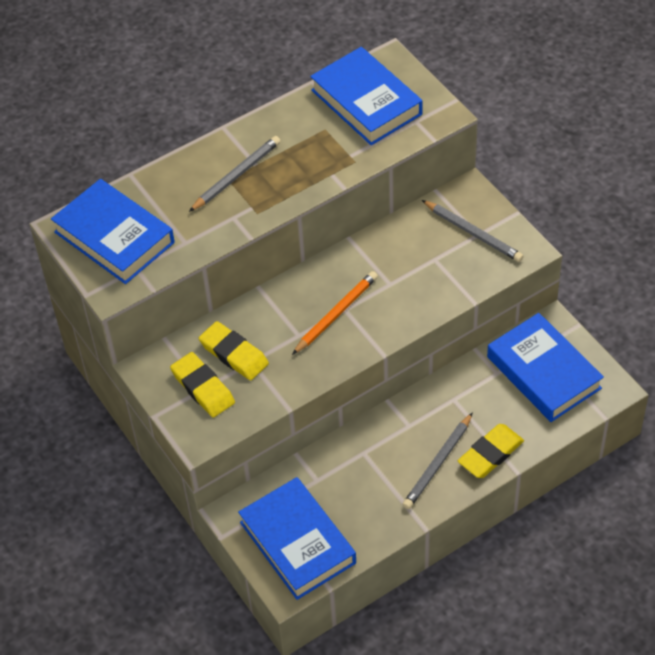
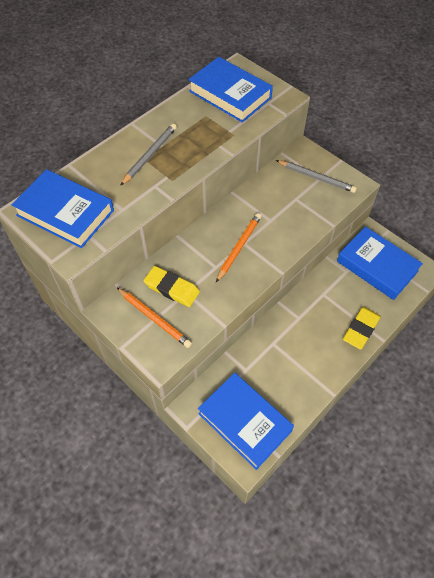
camera: 15 degrees left, 5 degrees up
yellow eraser [170,352,235,417] -> orange pencil [117,288,192,348]
grey pencil [402,412,473,509] -> none

